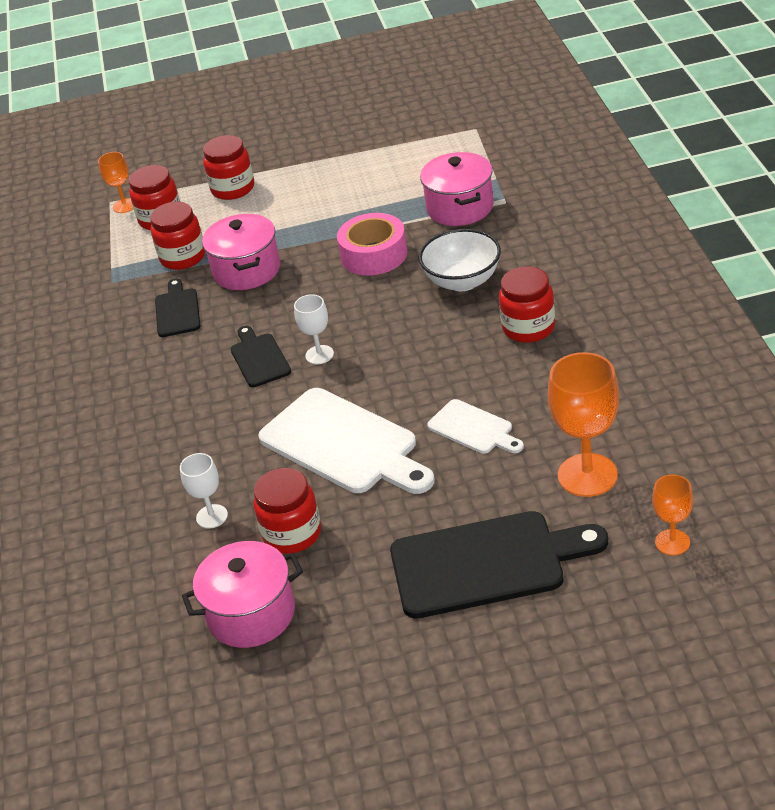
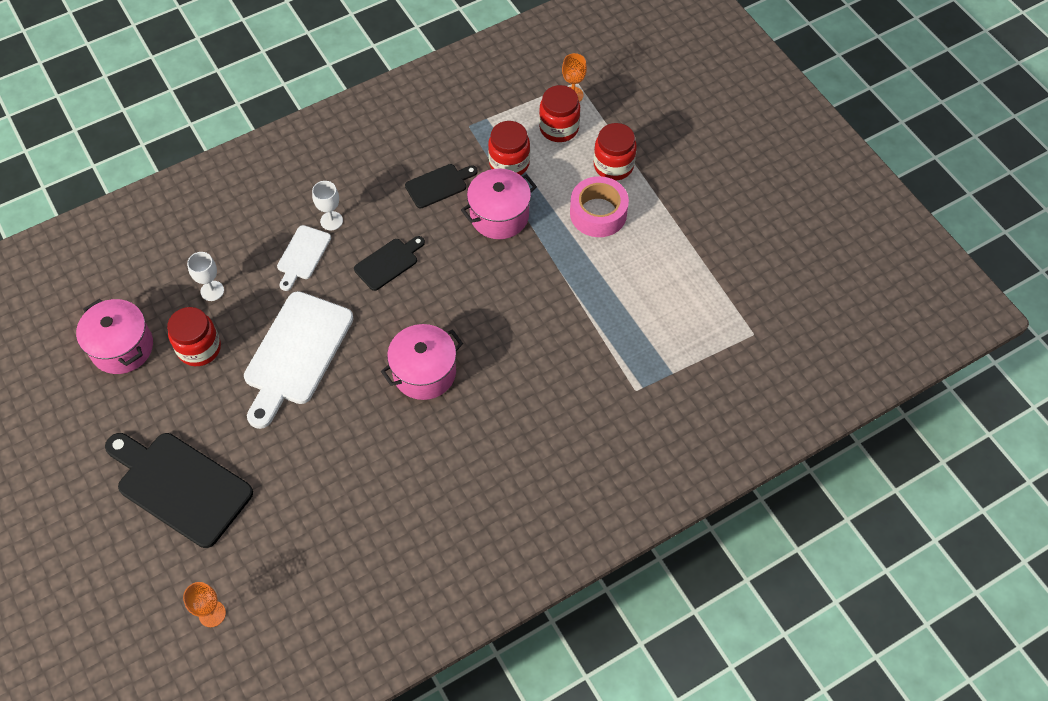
camera: 65 degrees right, 20 degrees up
white goblet [294,294,334,364] -> white goblet moved to [312,181,343,230]
pink tape [337,213,408,275] -> pink tape moved to [570,176,629,237]
black cutting board [390,511,608,619] -> black cutting board turned 150 degrees clockwise [105,433,253,548]
white bowl [419,229,501,291] -> none
pink pot [420,152,494,226] -> pink pot moved to [381,324,463,400]
white cutting board [427,399,524,454] -> white cutting board moved to [277,225,331,291]
red jar [499,267,555,343] -> none
orange goblet [548,352,619,497] -> none

